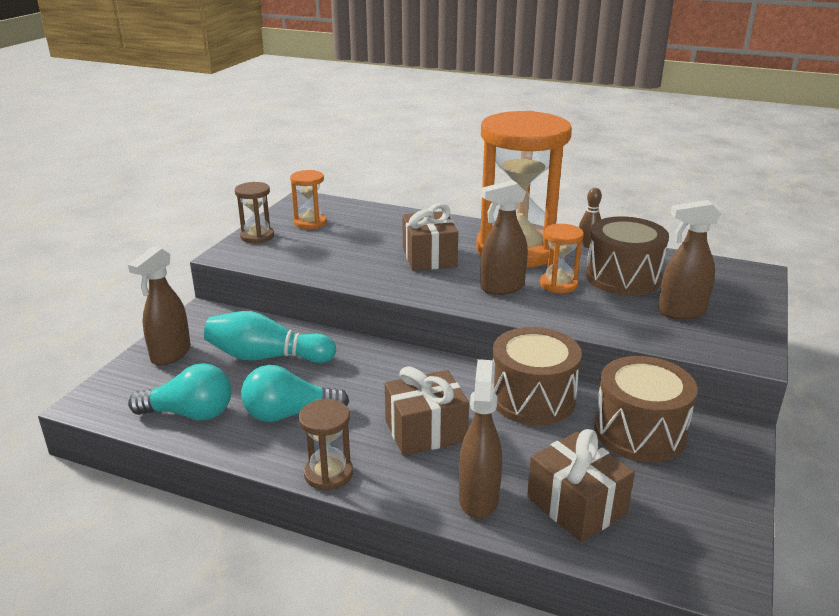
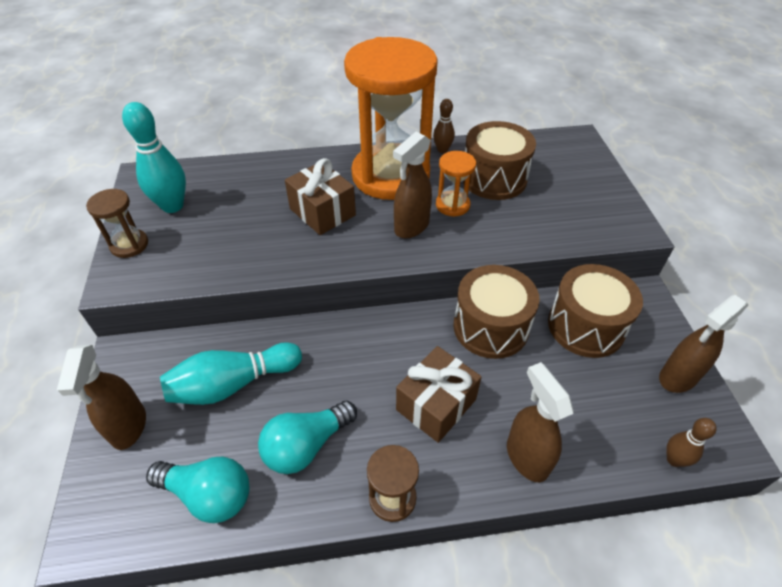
camera: 30 degrees left, 20 degrees up
turquoise light bulb [128,363,231,421] -> turquoise light bulb turned 45 degrees clockwise [146,456,250,523]
orange hourglass [290,170,327,229] -> turquoise bowling pin [122,102,186,213]
brown gift [527,429,635,542] -> none
brown spray bottle [658,200,721,320] -> brown spray bottle moved to [659,295,748,393]
none -> brown bowling pin [666,418,717,467]

